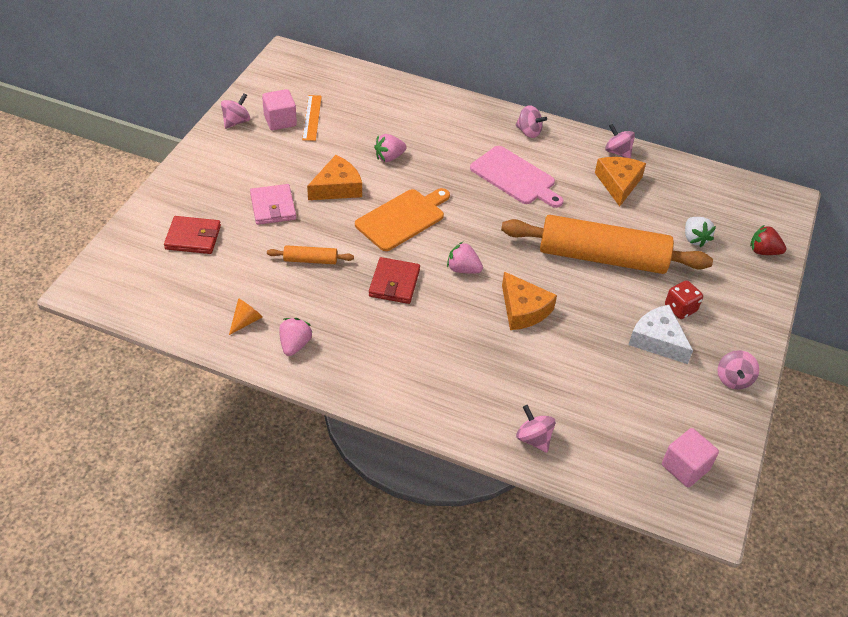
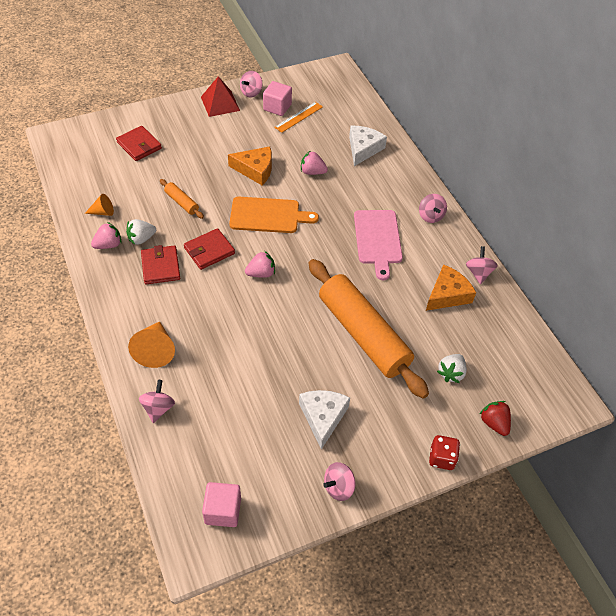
camera: 45 degrees right, 5 degrees up
pink spinning top [221,94,250,129] -> pink spinning top turned 135 degrees clockwise [240,71,262,97]
pink wallet [250,184,296,225] -> none
pink strawberry [447,242,483,274] -> pink strawberry turned 90 degrees clockwise [245,251,275,278]
orange cheese [502,272,557,330] -> none
red dice [665,280,703,319] -> red dice moved to [429,435,460,470]
none -> white strawberry [126,219,156,245]
none -> orange cone [128,321,175,368]
none -> red wallet [141,245,180,284]
none -> red pyramid [201,76,240,117]
none -> white cheese [349,125,387,166]

